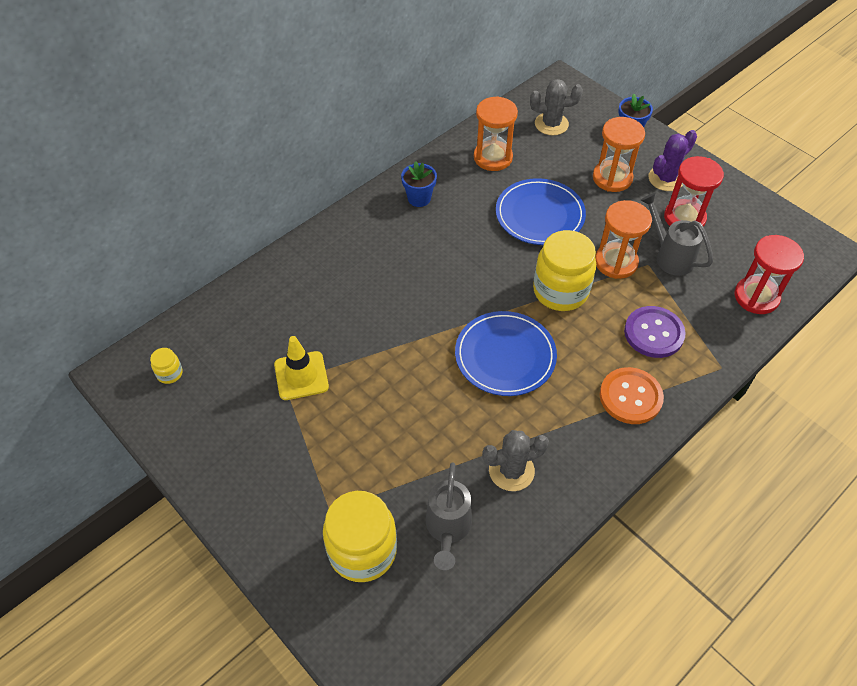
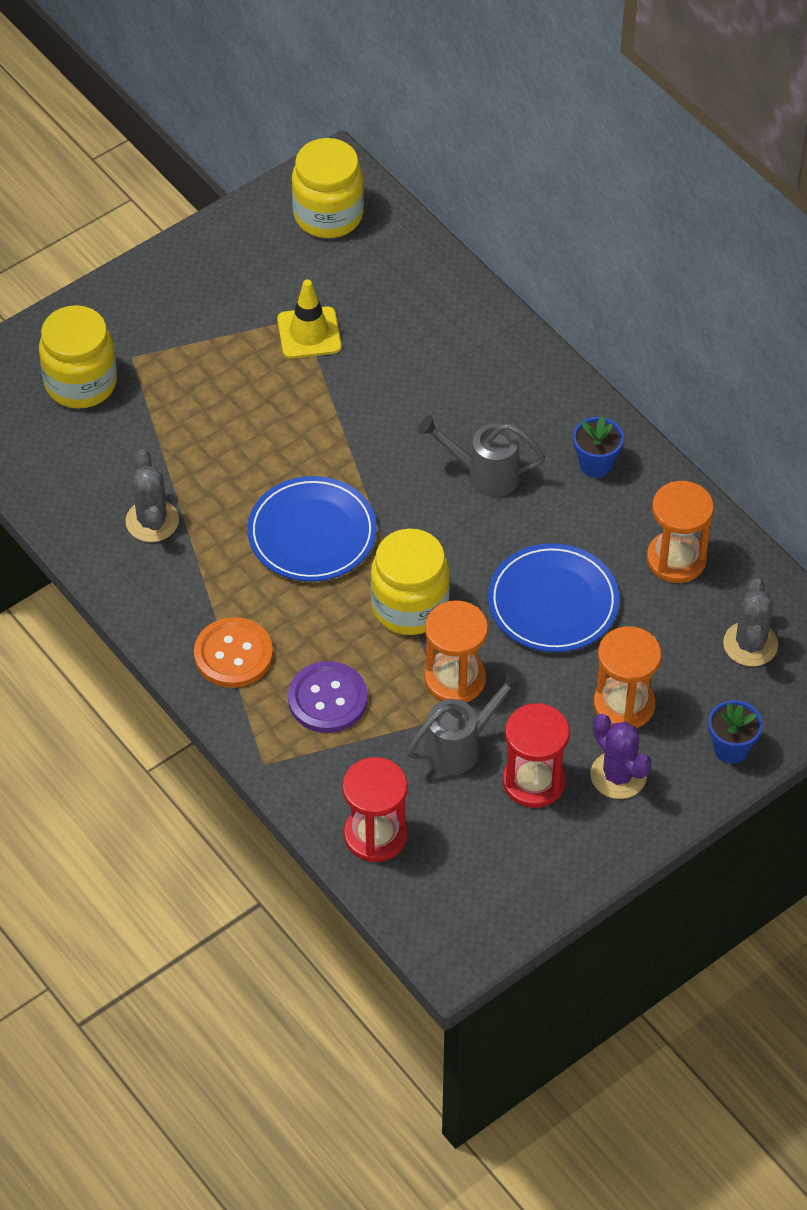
camera: 95 degrees right, 0 degrees up
yellow jar [150,348,183,384] -> yellow jar [292,138,364,238], size x2.29
grey watering can [426,462,472,570] -> grey watering can moved to [418,415,545,497]

